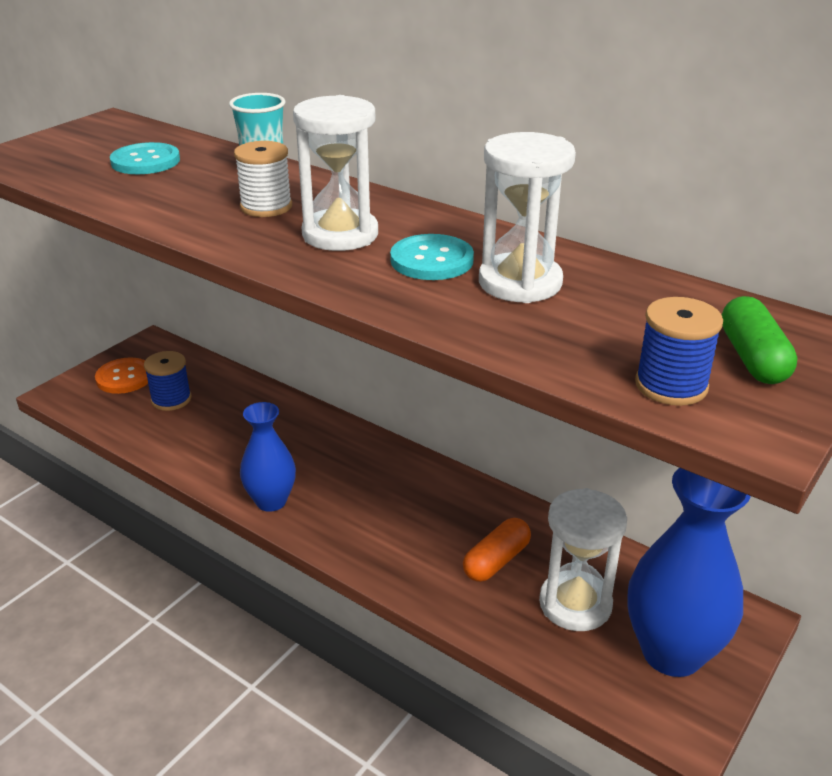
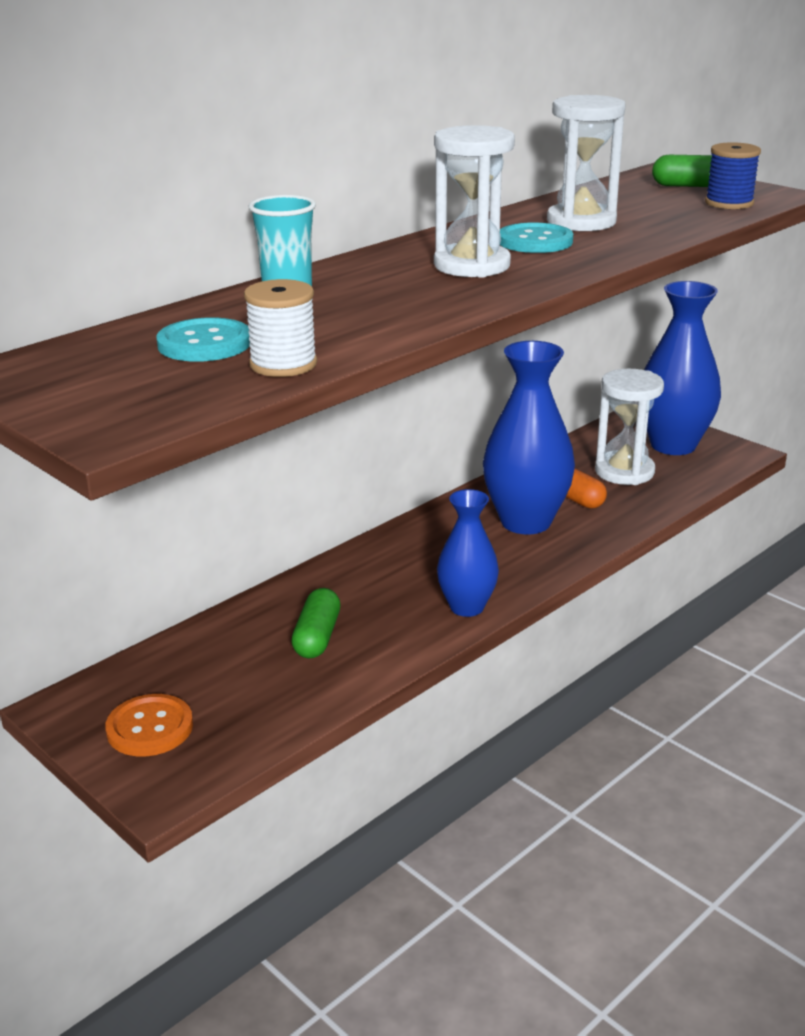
camera: 80 degrees left, 5 degrees down
blue spool [144,351,191,411] -> none
white spool [234,141,292,217] -> white spool moved to [244,279,317,377]
none -> green capsule [291,588,340,658]
none -> blue vase [483,341,575,535]

